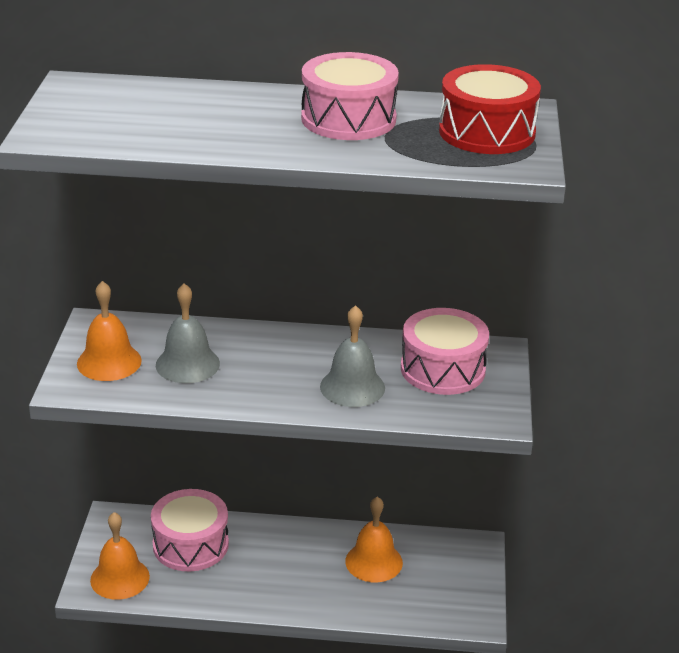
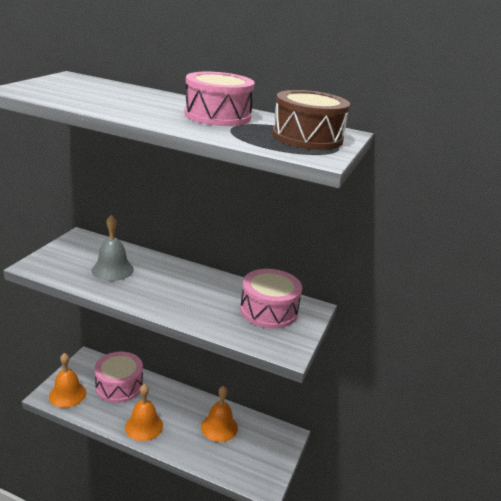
camera: 15 degrees right, 5 degrees down
orange bell [77,281,142,381] -> orange bell moved to [125,384,163,441]
grey bell [320,305,385,407] -> none
red drum [439,64,541,154] -> brown drum [272,90,350,150]

